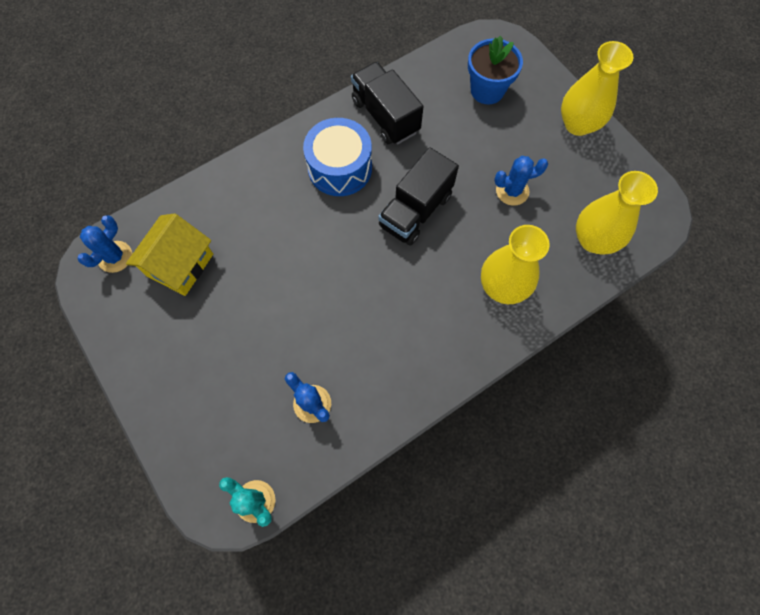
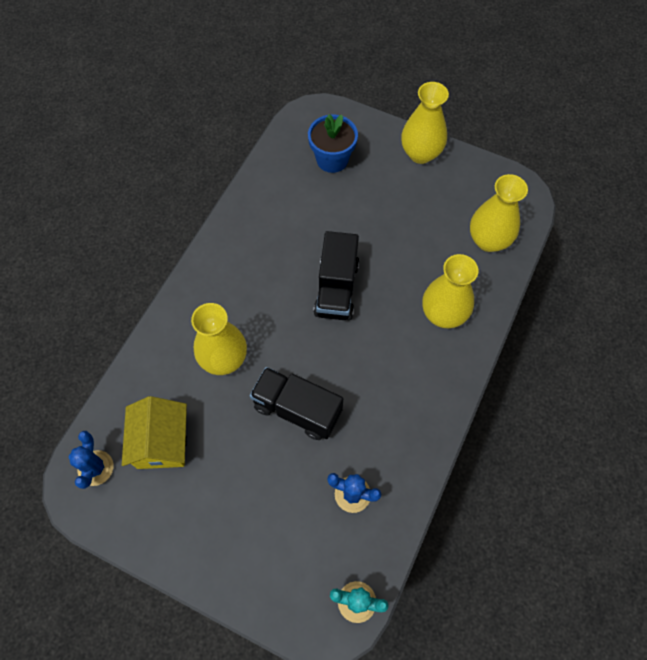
camera: 30 degrees left, 5 degrees down
blue drum [303,118,372,196] -> none
black truck [351,62,424,144] -> black truck moved to [250,367,343,440]
blue cactus [494,156,548,206] -> none
none -> yellow vase [191,303,247,375]

